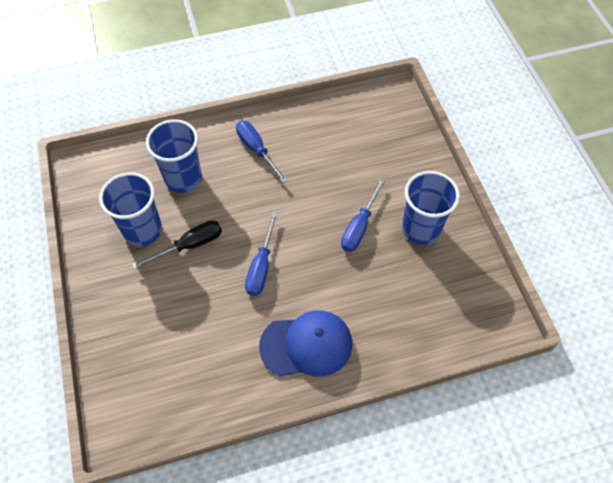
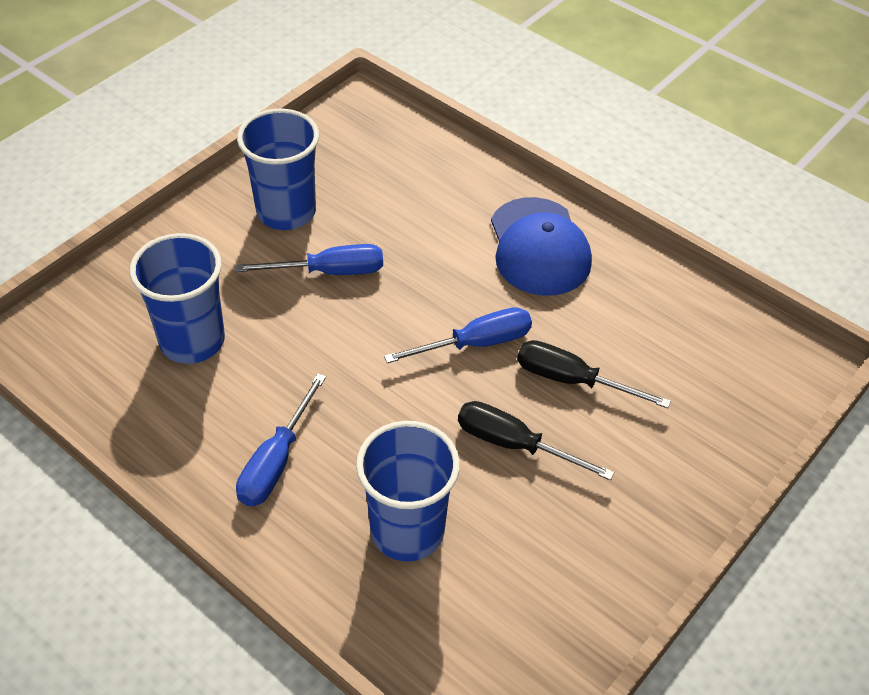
camera: 125 degrees left, 10 degrees down
blue cup [99,172,162,246] -> blue cup moved to [130,233,225,364]
blue cap [259,310,352,377] -> blue cap turned 150 degrees counterclockwise [491,197,592,296]
none -> black screwdriver [517,340,671,408]

